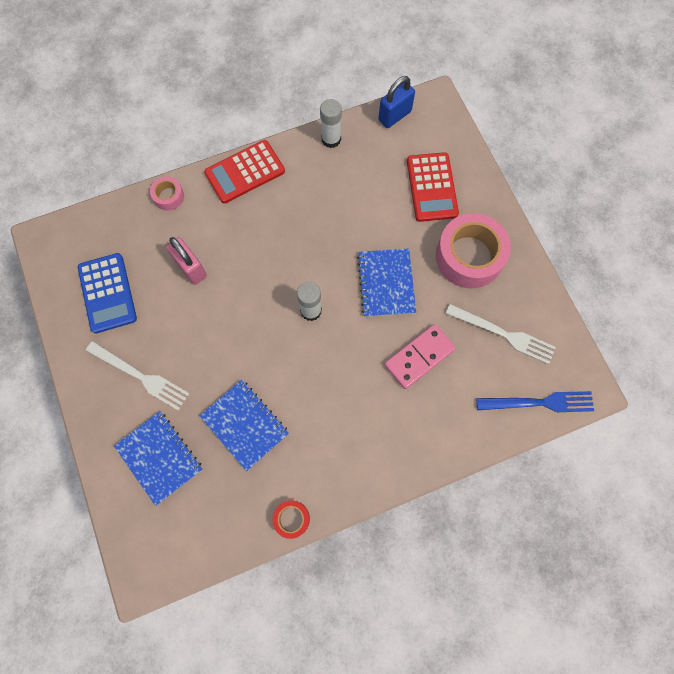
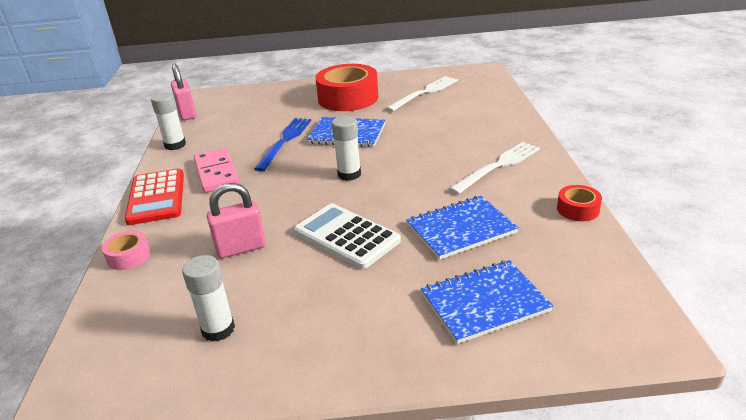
camera: 70 degrees left, 40 degrees down
blue calculator [78,253,137,334] -> white glue stick [182,255,235,342]
white fork [86,341,190,411] -> white fork moved to [449,142,540,194]
blue padlock [378,76,415,128] -> pink padlock [171,64,196,120]
pink domino [384,324,456,389] -> pink domino moved to [194,148,239,193]
red calculator [407,152,459,222] -> none
pink tape [436,213,511,288] -> red tape [315,64,379,111]
blue fork [476,391,594,412] -> blue fork moved to [254,118,311,172]
none -> white calculator [294,203,401,269]

